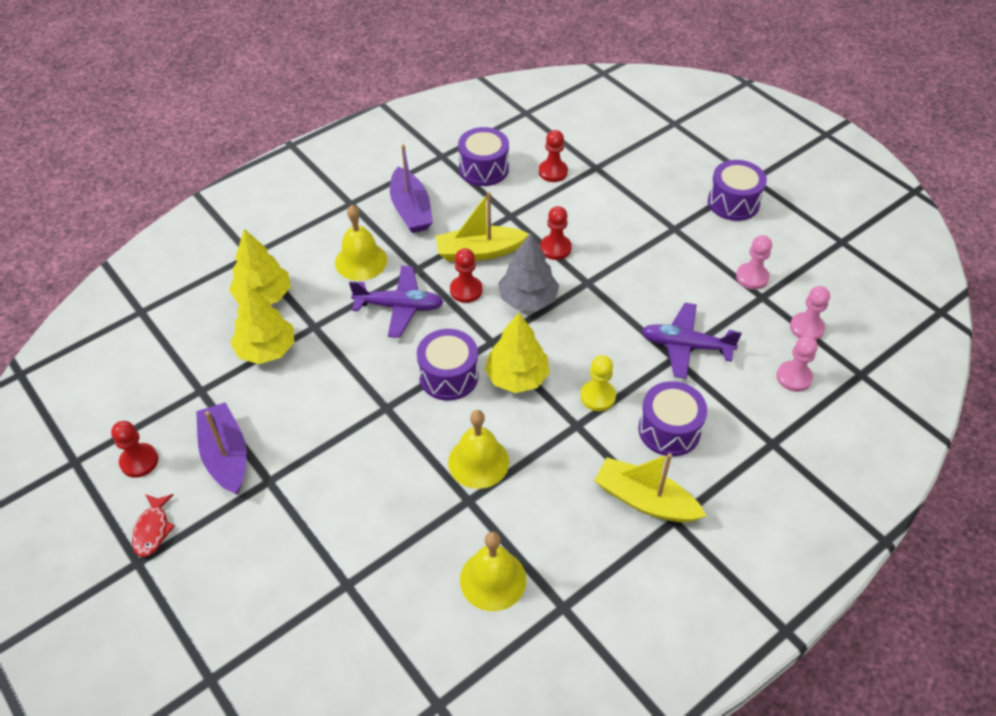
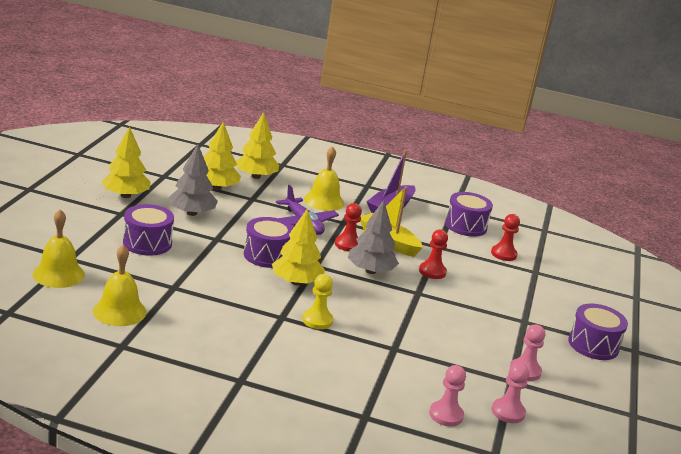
camera: 50 degrees right, 25 degrees down
red pawn [111,421,158,478] -> none
red fish [132,494,175,557] -> none
purple boat [196,402,247,495] -> yellow tree [101,126,151,198]
yellow bell [448,410,509,489] -> yellow bell moved to [33,209,85,288]
yellow boat [594,453,706,522] -> none
purple drum [638,381,707,456] -> purple drum moved to [123,204,174,256]
purple plane [642,303,742,379] -> none
none -> grey tree [168,144,218,216]

